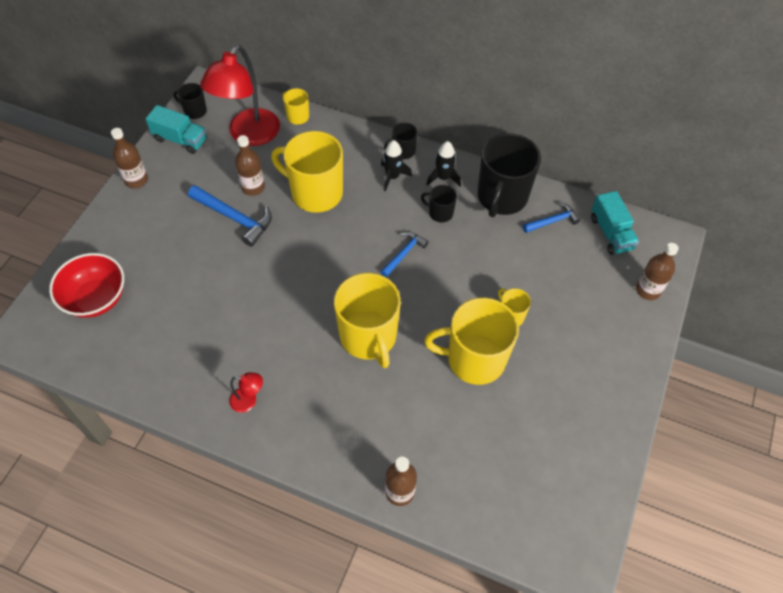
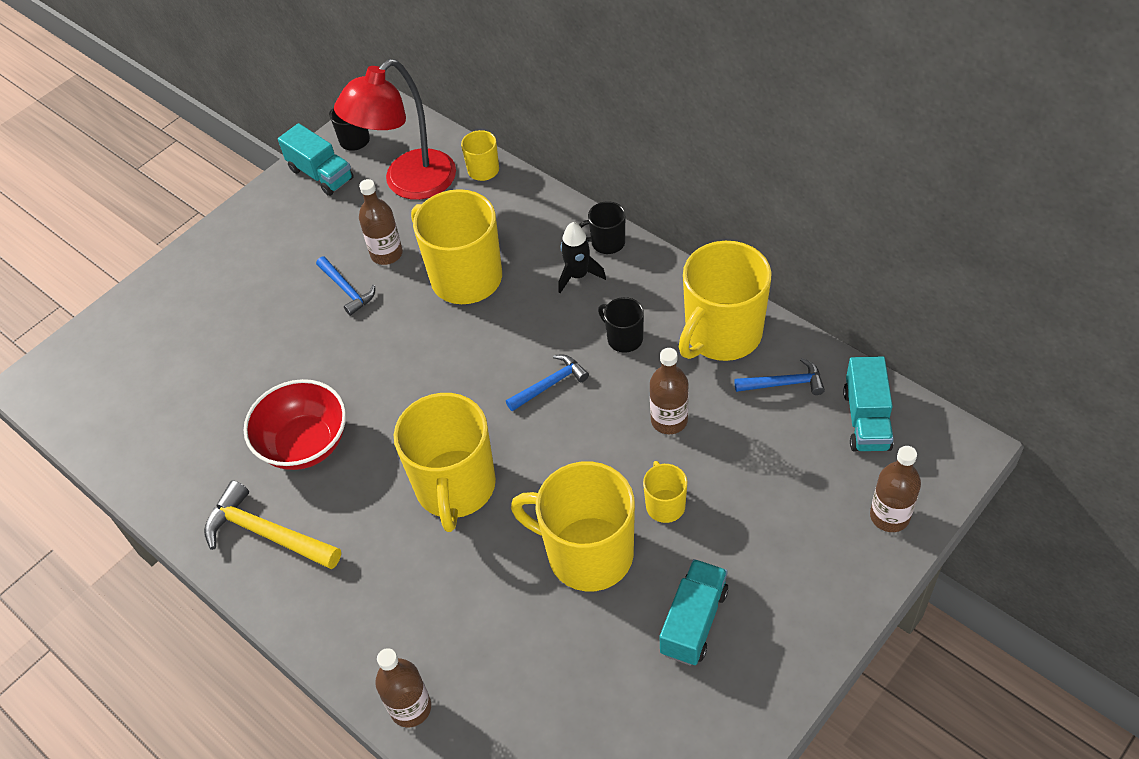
camera: 25 degrees right, 5 degrees down
red bowl [49,253,124,318] -> red bowl moved to [243,379,346,470]
brown bottle [111,128,148,188] -> brown bottle moved to [650,348,689,434]
blue hammer [188,185,272,247] -> blue hammer [316,257,375,316], size x0.62
red lamp [229,372,263,413] -> yellow hammer [204,480,341,569]
black rocket [426,141,461,186] -> none
black mug [478,133,541,217] -> yellow mug [679,241,772,361]
none -> turquoise truck [660,559,728,666]

